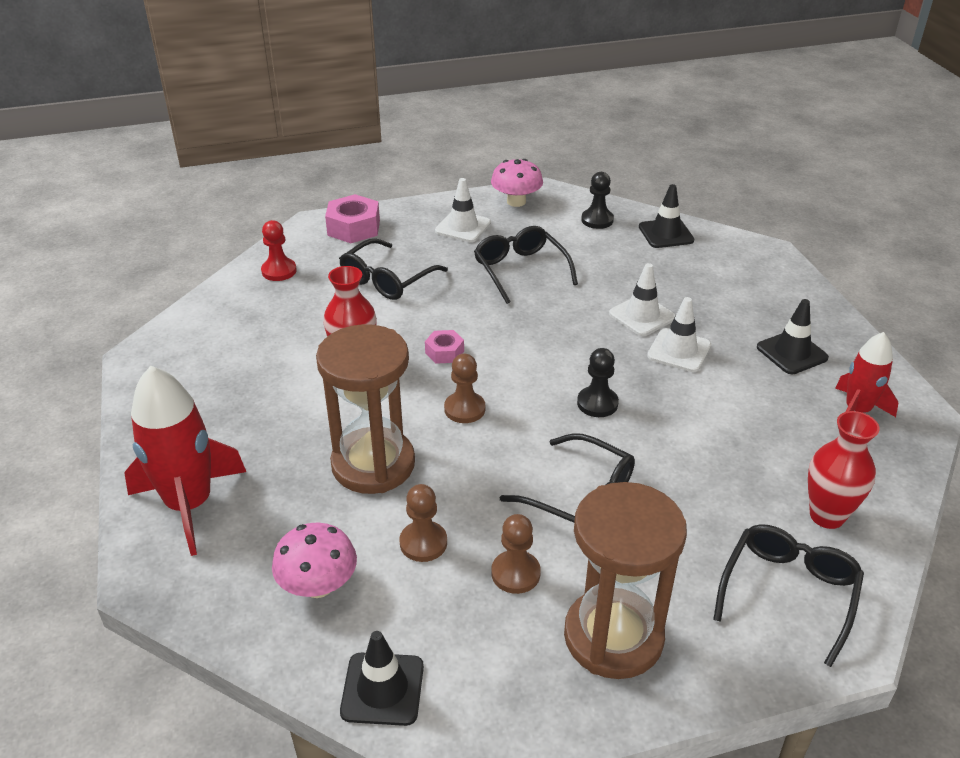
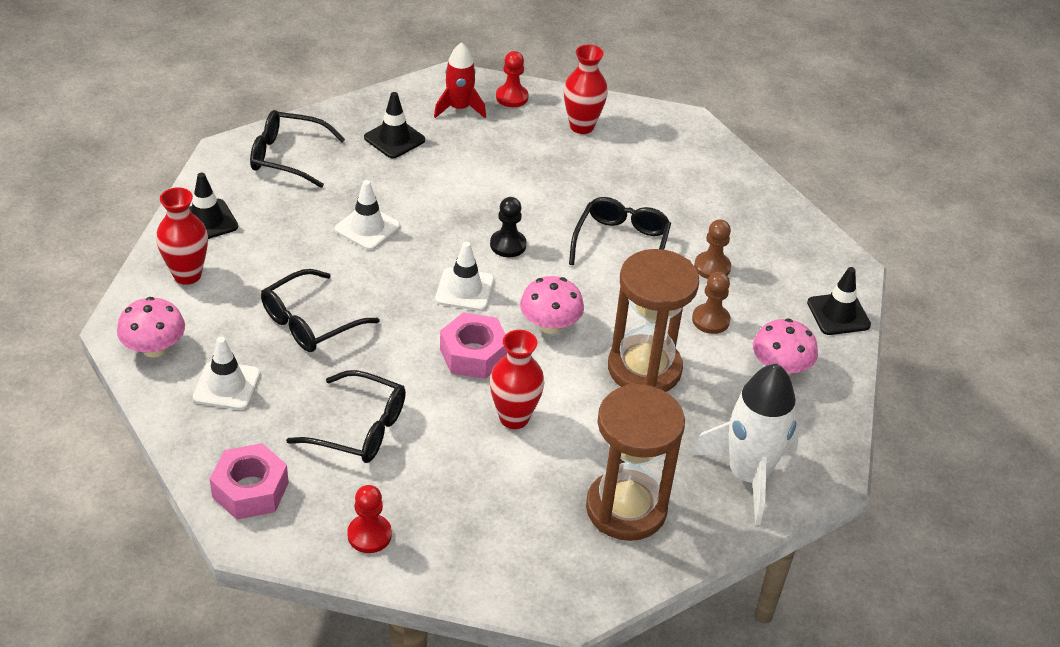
camera: 110 degrees left, 5 degrees up
red rocket [124,366,246,556] -> white rocket [692,364,799,525]
pink nut [425,330,464,364] -> pink nut [440,312,507,379], size x1.74
brown pawn [444,354,485,423] -> pink mushroom [520,276,584,334]
brown hourglass [564,482,687,679] -> brown hourglass moved to [586,384,685,541]
black pawn [581,172,614,229] -> red vase [156,187,208,285]
white traffic cone [647,297,711,372] -> white traffic cone moved to [435,242,494,311]
black glasses [713,524,864,667] -> black glasses moved to [250,110,345,188]
none -> red pawn [496,51,529,107]

